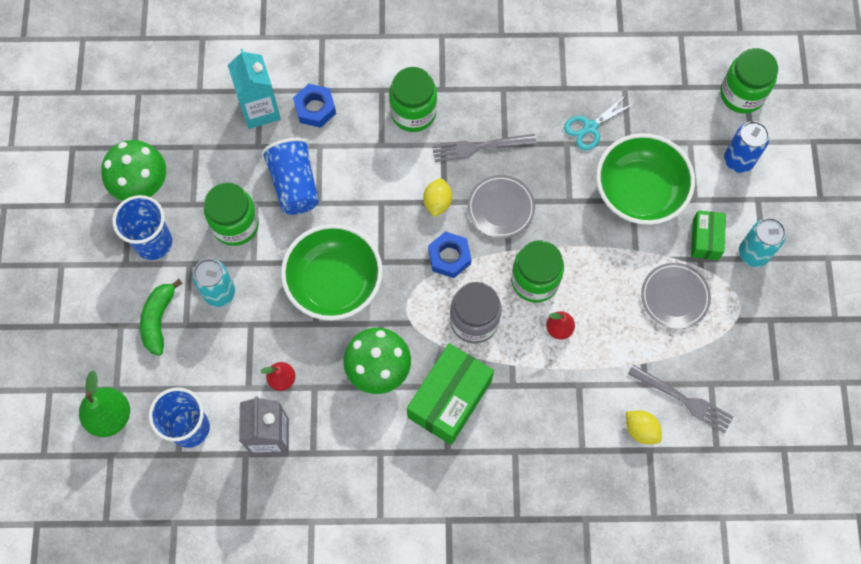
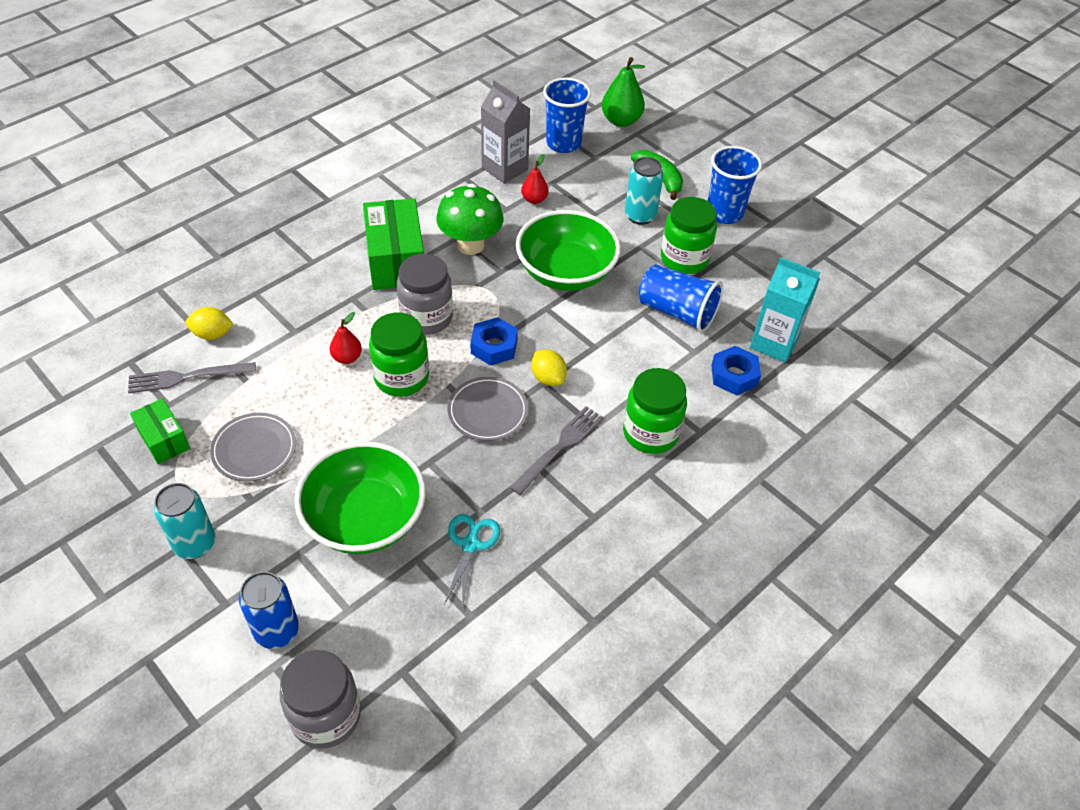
camera: 135 degrees right, 20 degrees down
green mushroom [101,140,166,201] -> none
green box [691,210,726,260] -> green box moved to [130,398,190,464]
green jar [720,48,778,114] -> grey jar [279,650,361,749]

